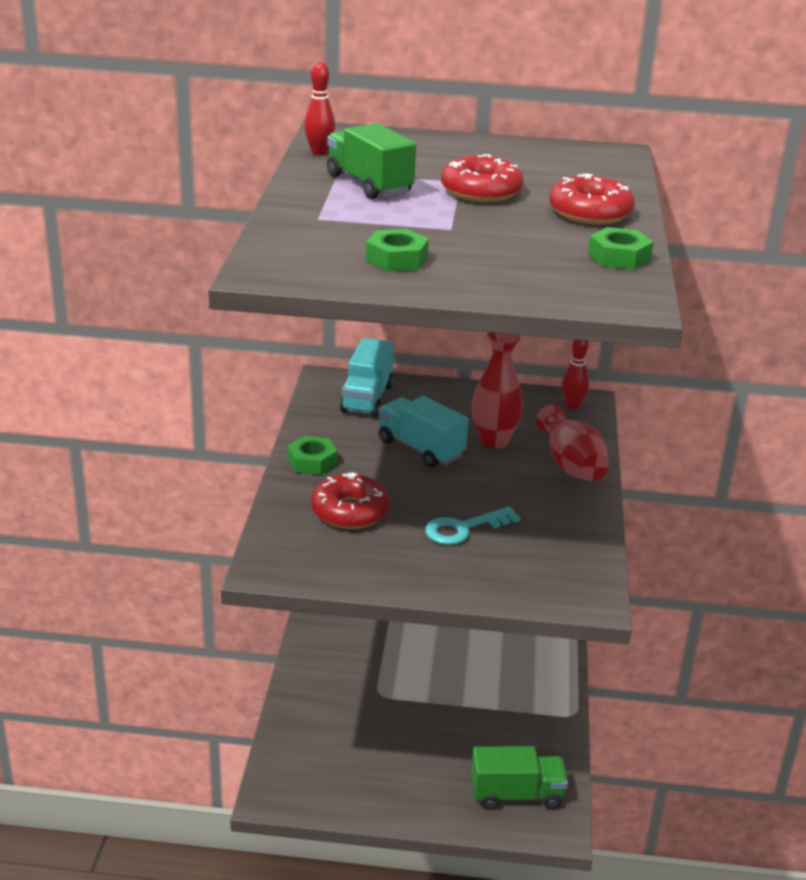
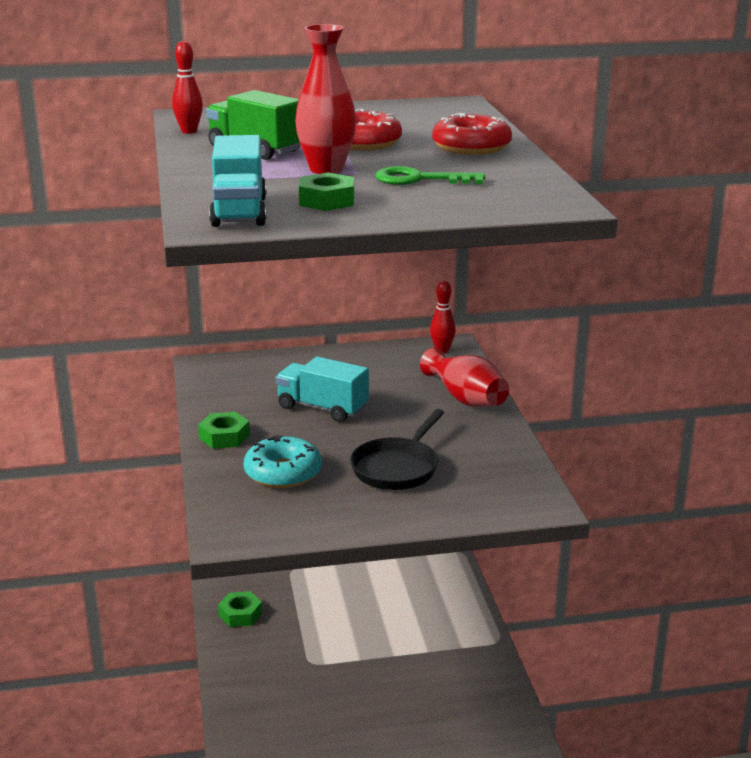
camera: 15 degrees left, 5 degrees down
red donut [311,472,390,529] -> turquoise donut [244,435,322,488]
turquoise truck [340,338,394,417] -> turquoise truck moved to [209,135,267,227]
turquoise key [425,506,520,545] -> black pan [350,409,444,490]
green truck [471,746,568,810] -> none
red vase [472,332,523,449] -> red vase moved to [295,24,356,174]
green nut [588,227,653,270] -> green nut moved to [218,591,262,627]
none -> green key [375,166,485,185]

